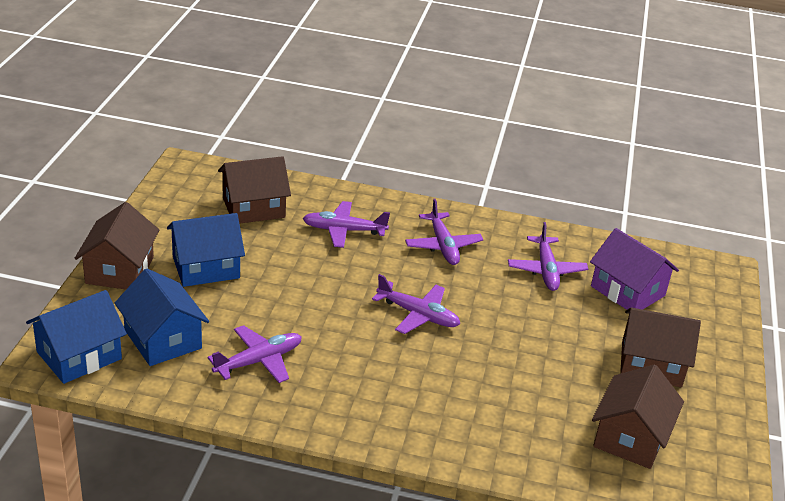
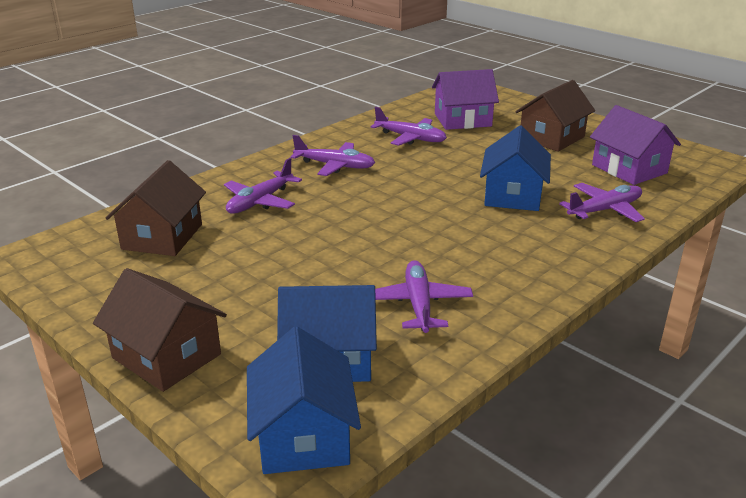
camera: 55 degrees left, 5 degrees down
blue house [167,213,245,287] -> blue house moved to [480,126,551,211]
purple plane [372,274,460,334] -> purple plane moved to [559,183,645,222]
brown house [592,364,684,469] -> purple house [590,105,681,185]

